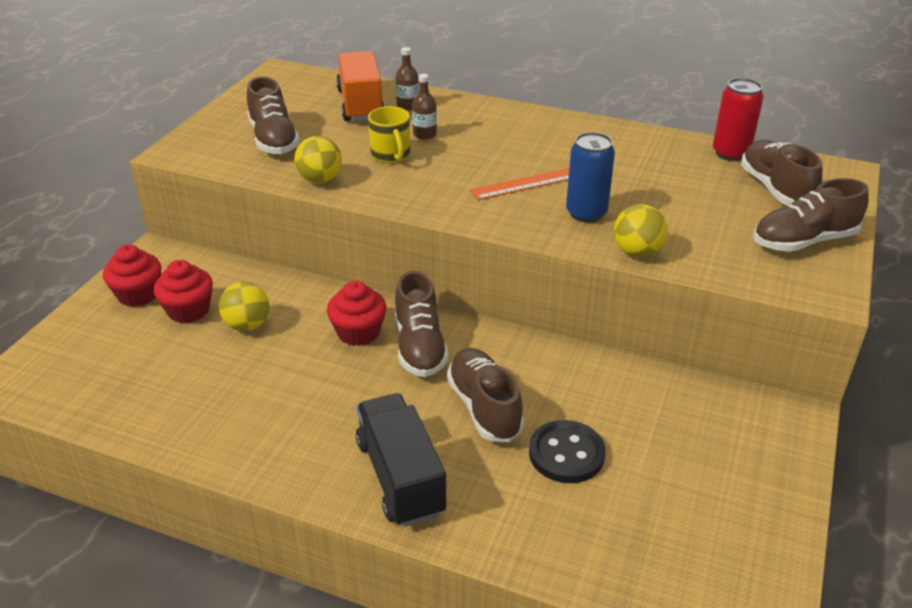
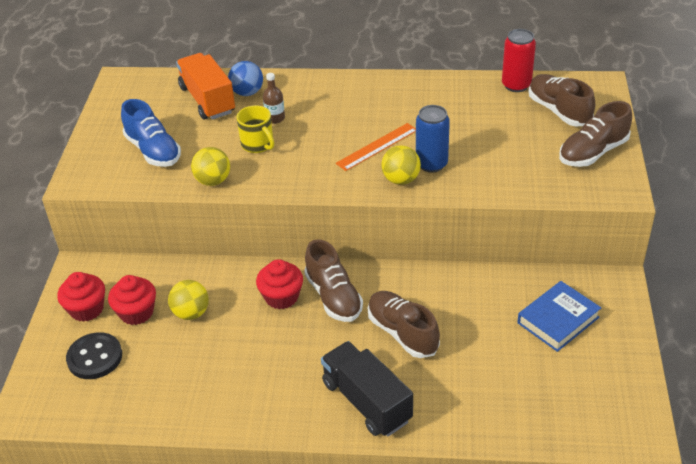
camera: 15 degrees left, 5 degrees up
brown shoe [247,76,300,154] -> blue shoe [121,99,181,167]
brown bottle [395,47,419,110] -> blue ball [228,61,263,96]
black button [529,420,606,483] -> black button moved to [66,332,122,379]
yellow ball [614,204,668,257] -> yellow ball moved to [381,145,421,185]
none -> blue book [517,281,601,352]

